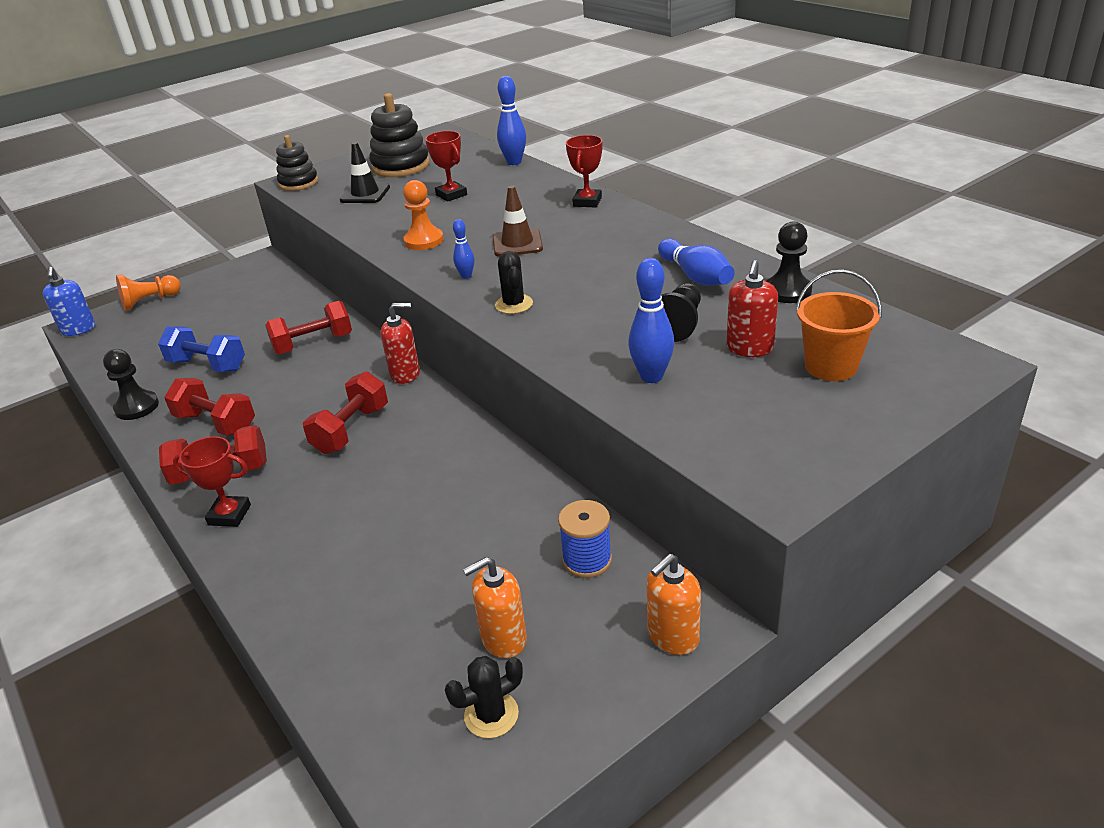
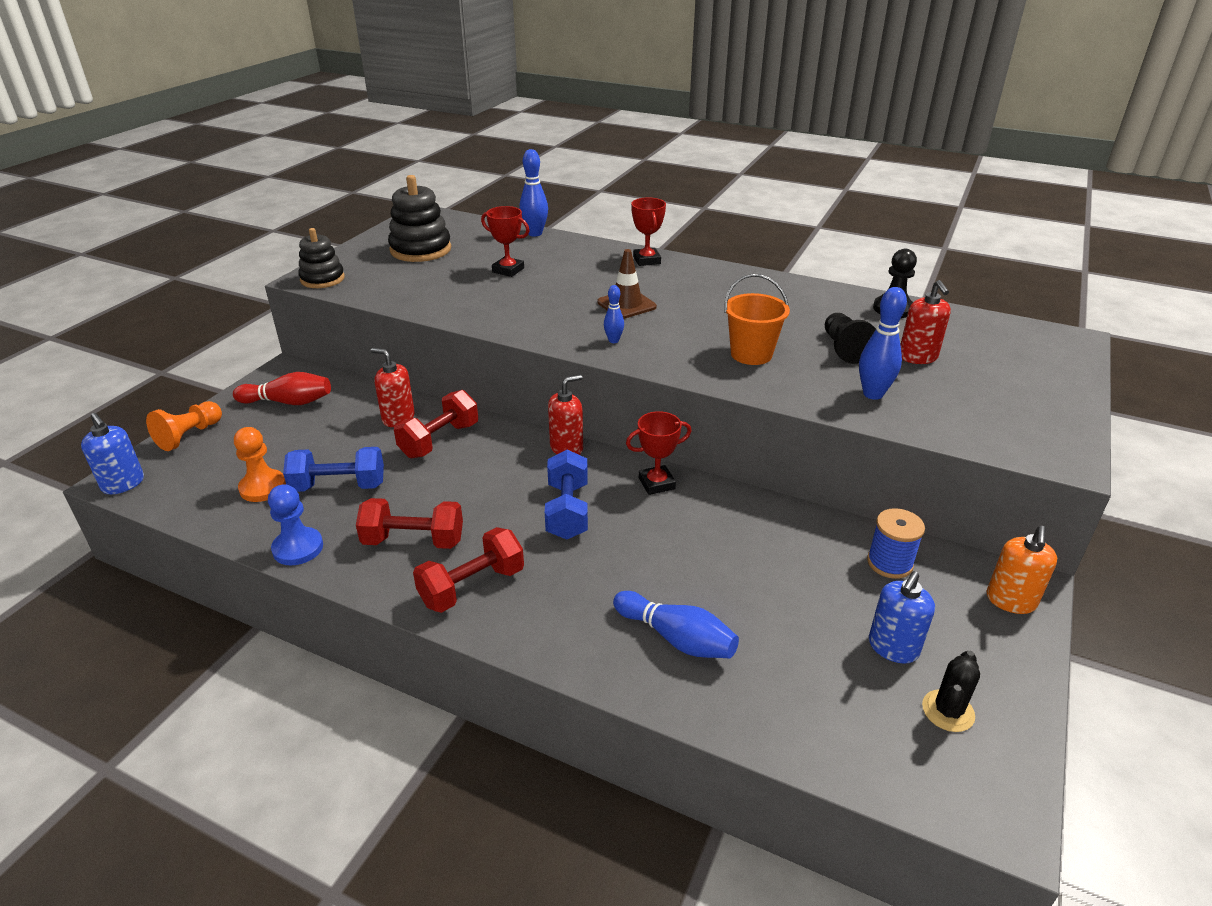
camera: 30 degrees left, 0 degrees up
black pawn [103,349,159,420] -> blue pawn [268,484,323,565]
red trophy [173,436,251,527] -> red trophy moved to [626,411,692,495]
red dumbbell [303,371,388,454] -> blue dumbbell [545,450,588,540]
black traffic cone [340,142,390,203] -> none
orange pawn [403,180,444,250] -> orange pawn moved to [234,427,286,502]
orange soap dispenser [463,557,527,658] -> blue soap dispenser [869,571,935,663]
black cactus [495,251,533,314] -> none
blue bowling pin [658,239,735,286] -> blue bowling pin moved to [613,591,739,658]
orange bucket [795,270,882,381] -> orange bucket moved to [724,274,790,365]
none -> red bowling pin [233,372,331,405]
none -> red soap dispenser [371,348,415,427]

